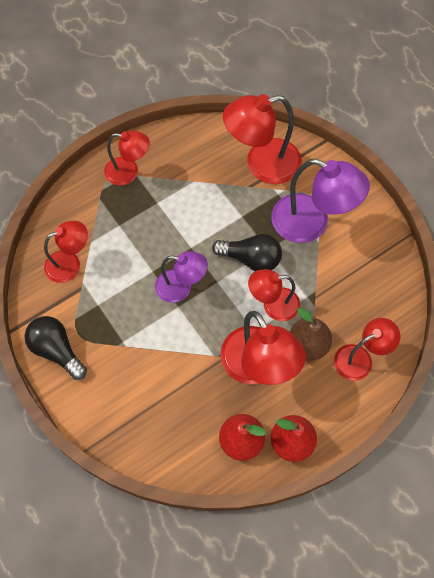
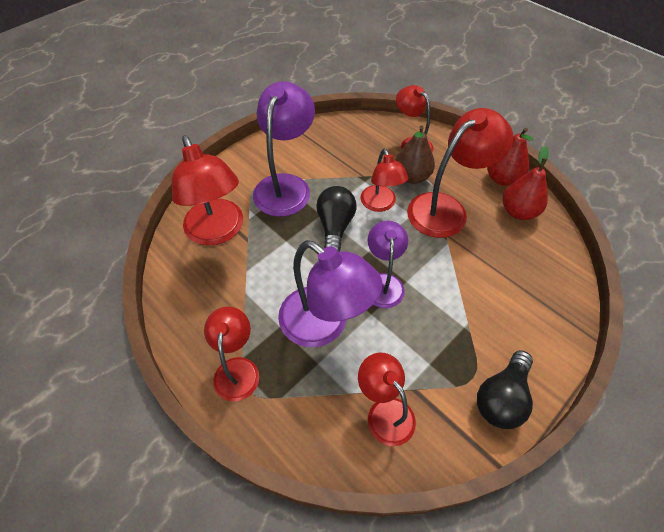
camera: 100 degrees left, 10 degrees down
none -> purple lamp [278,240,383,347]

